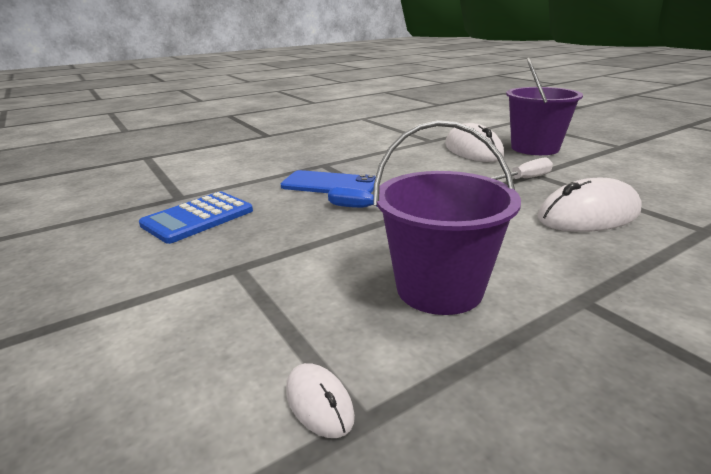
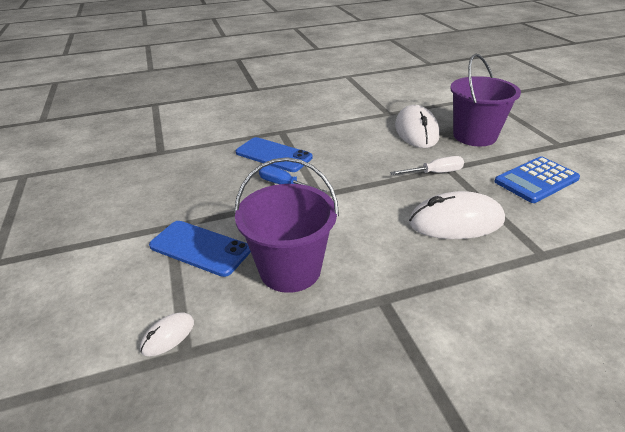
camera: 15 degrees right, 10 degrees up
blue calculator [139,191,253,244] -> blue calculator moved to [494,156,580,203]
white mouse [286,363,355,438] -> white mouse turned 60 degrees clockwise [140,312,194,356]
none -> blue phone [149,221,251,277]

